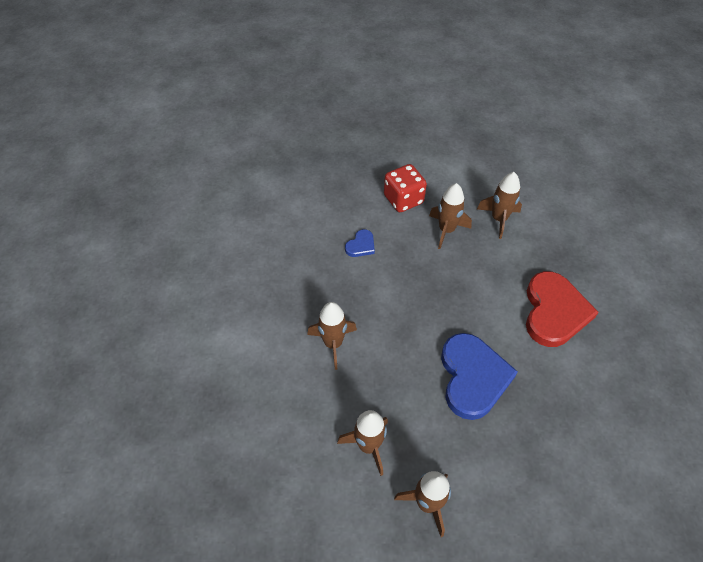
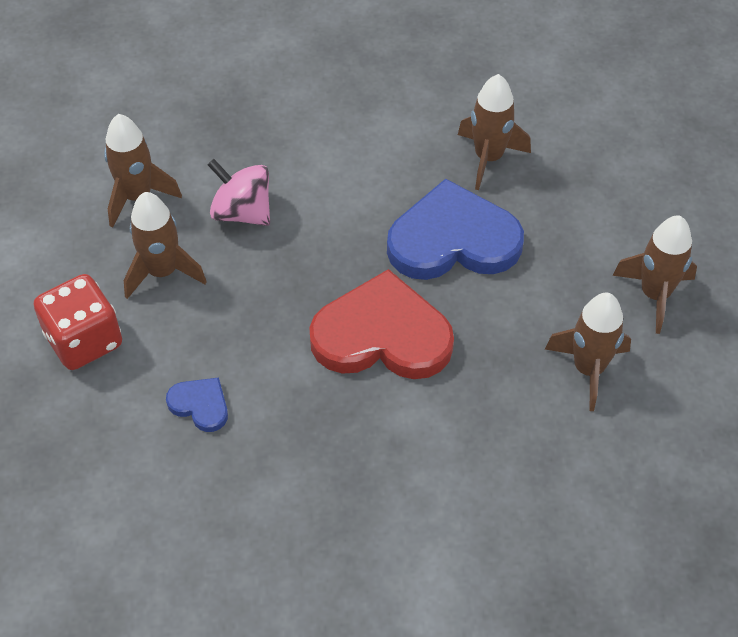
camera: 95 degrees left, 0 degrees up
brown rocket [307,302,357,370] -> brown rocket moved to [458,74,531,190]
red heart [526,271,599,347] -> red heart moved to [309,269,454,379]
none -> pink spinning top [207,159,270,226]

